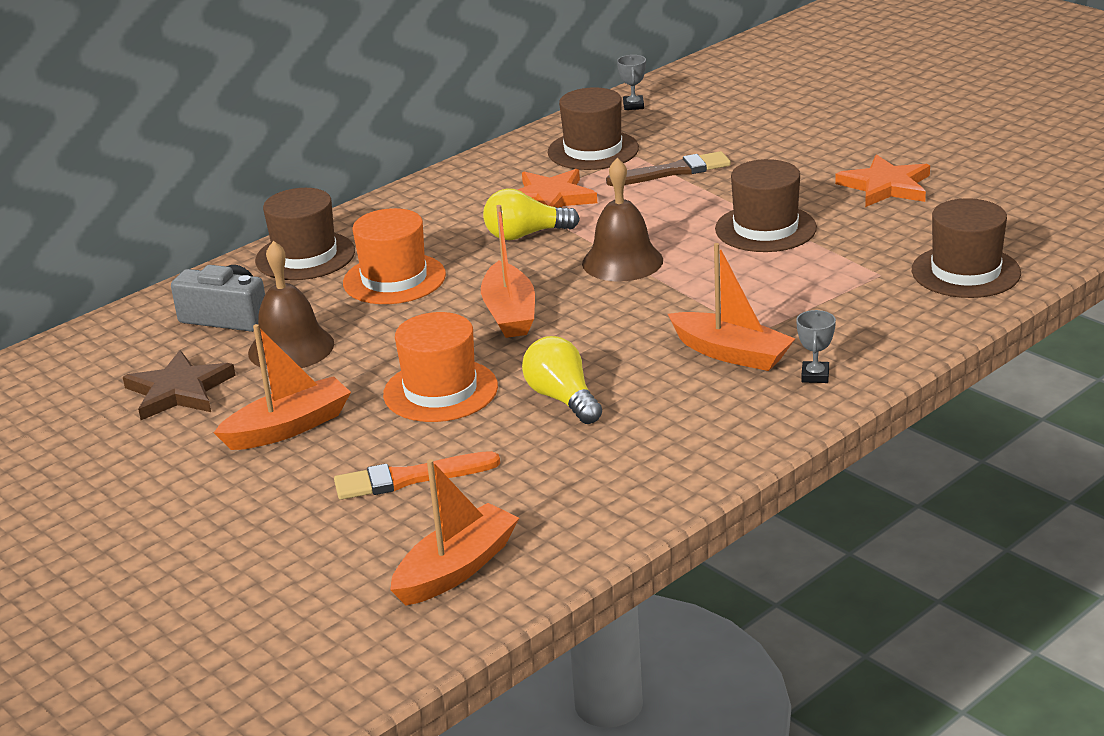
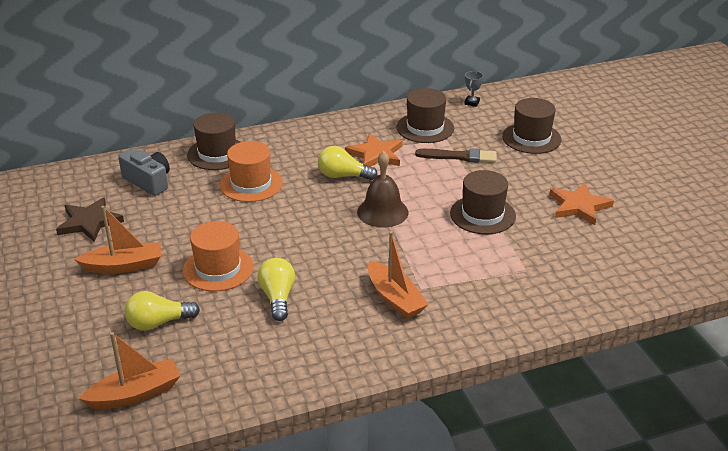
camera: 20 degrees right, 5 degrees up
brown bell [248,241,334,369] -> none
orange brush [334,451,500,500] -> yellow light bulb [125,291,200,331]
orange boat [481,205,535,338] -> none
grey trophy [796,310,836,383] -> none
brown hat [912,198,1021,298] -> brown hat moved to [502,98,562,154]

